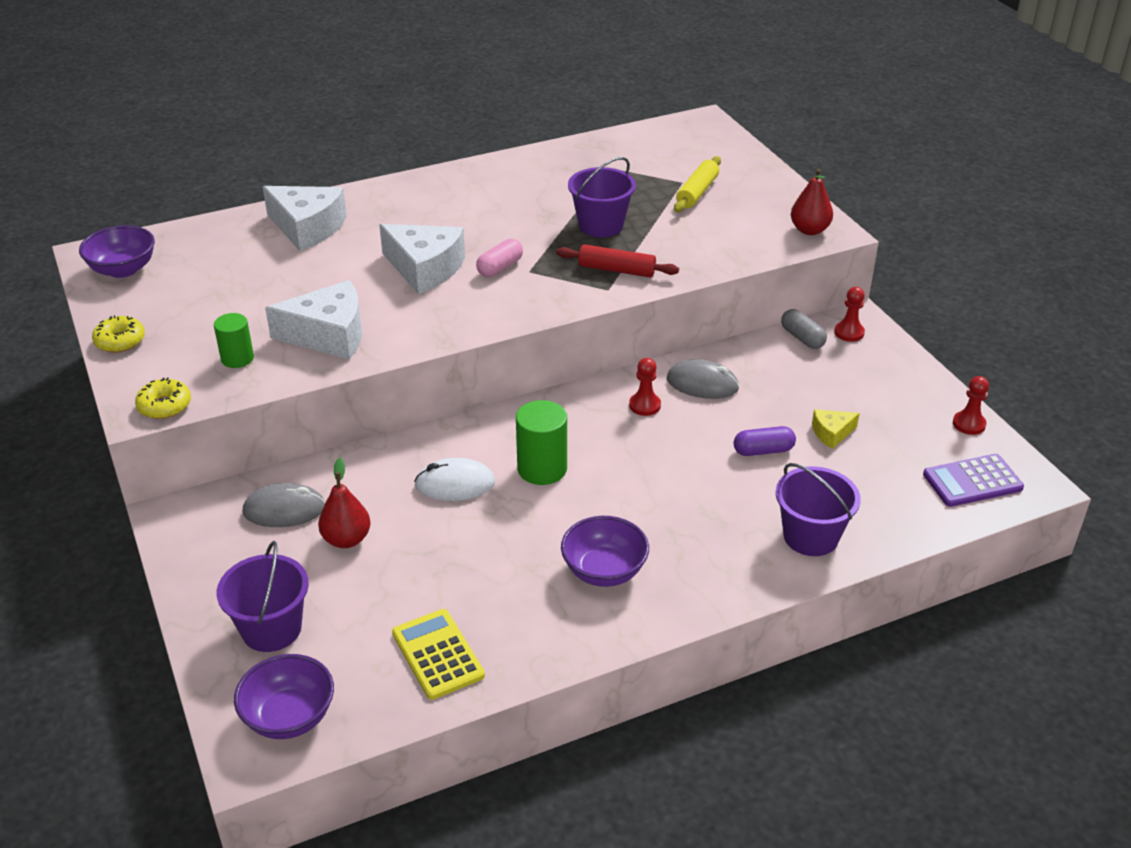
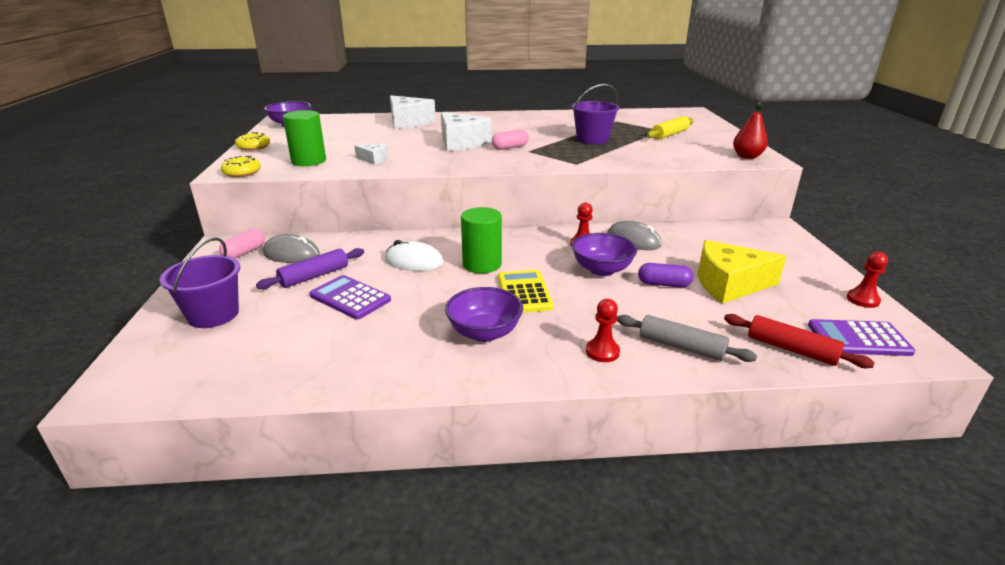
camera: 20 degrees right, 10 degrees down
green cylinder [214,313,254,368] -> green cylinder [283,110,326,166], size x1.53
purple bowl [234,654,334,739] -> purple bowl moved to [572,233,637,276]
white cheese [265,280,362,360] -> white cheese [355,144,387,165], size x0.50
red pear [318,458,370,548] -> purple rolling pin [256,248,364,289]
yellow calculator [392,609,485,700] -> yellow calculator moved to [498,270,554,313]
red rolling pin [556,244,679,278] -> red rolling pin moved to [724,314,875,368]
purple bucket [776,463,861,556] -> grey rolling pin [617,315,757,362]
grey capsule [781,309,827,349] -> none
yellow cheese [812,409,860,449] -> yellow cheese [698,240,786,304], size x2.02
red pawn [834,287,865,342] -> red pawn moved to [586,299,620,362]
none -> pink capsule [219,229,265,258]
none -> purple calculator [309,275,391,320]

